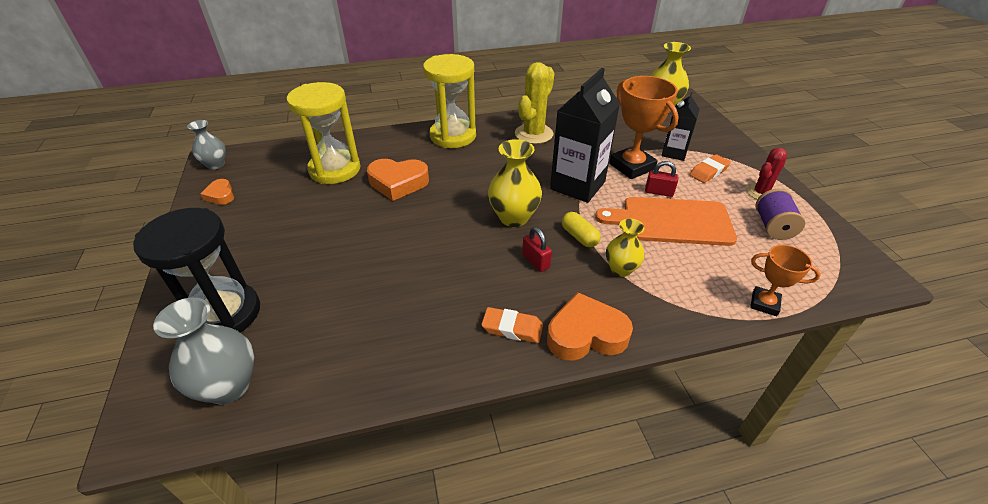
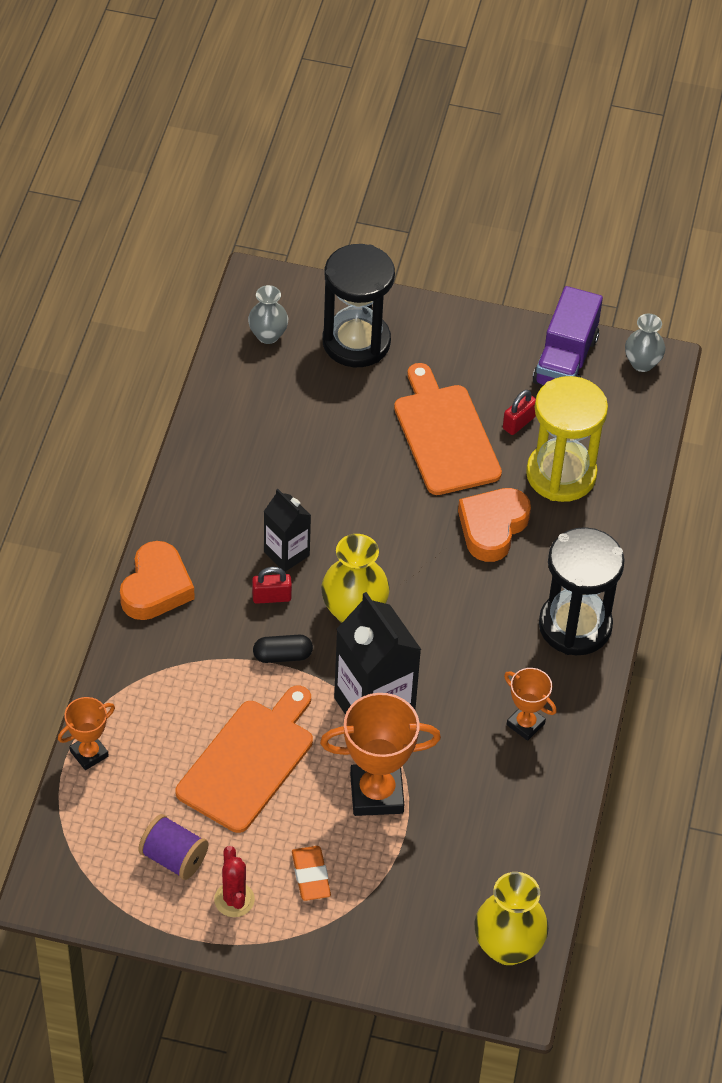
camera: 115 degrees right, 10 degrees up
grey vase [153,297,254,404] -> grey vase [248,285,288,344], size x0.64
orange heart [200,179,234,205] -> purple truck [532,286,603,385]
yellow hourglass [423,54,476,148] -> black hourglass [539,527,625,655]
orange eraser [481,307,543,343] -> none
yellow cactus [515,62,554,144] -> orange trophy [504,668,557,741]
yellow capsule [562,212,601,247] -> black capsule [253,635,313,663]
yellow vase [606,218,645,277] -> none
red padlock [645,161,678,197] -> red padlock moved to [503,390,536,435]
black carton [661,92,699,161] -> black carton moved to [264,489,311,572]
none -> orange cutting board [394,363,502,495]

